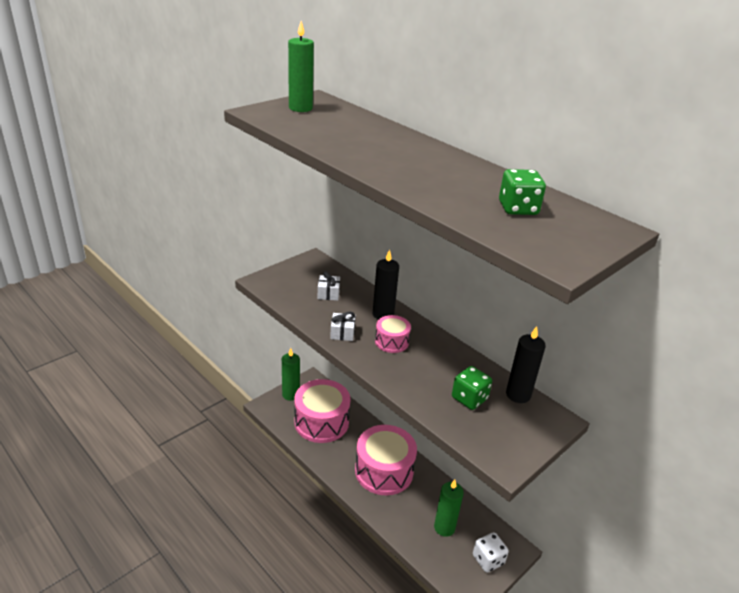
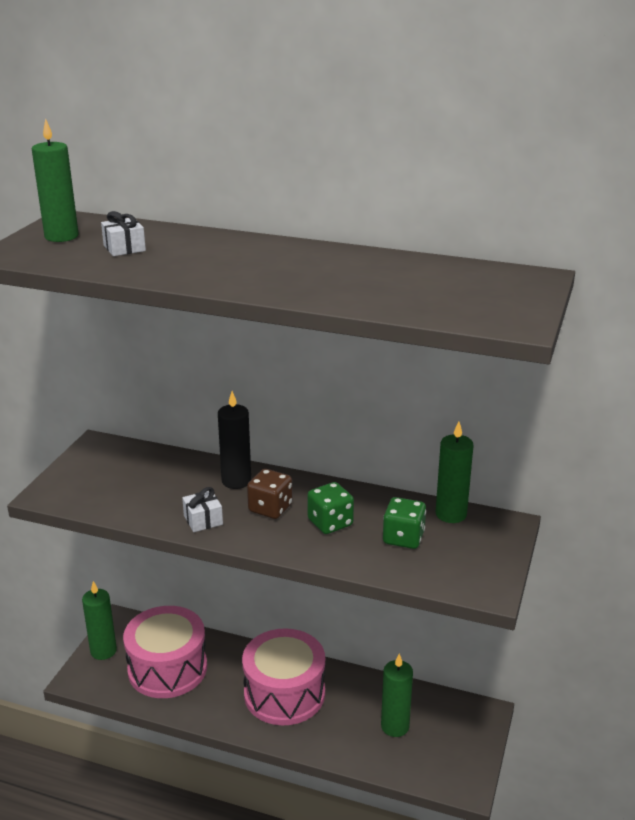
camera: 25 degrees left, 5 degrees down
white gift [318,272,340,301] -> white gift moved to [101,211,146,256]
pink drum [375,315,411,353] -> brown dice [247,469,293,519]
white dice [473,532,509,573] -> none
green dice [499,169,546,215] -> green dice moved to [307,482,354,534]
black candle [506,326,546,403] -> green candle [436,422,474,523]

